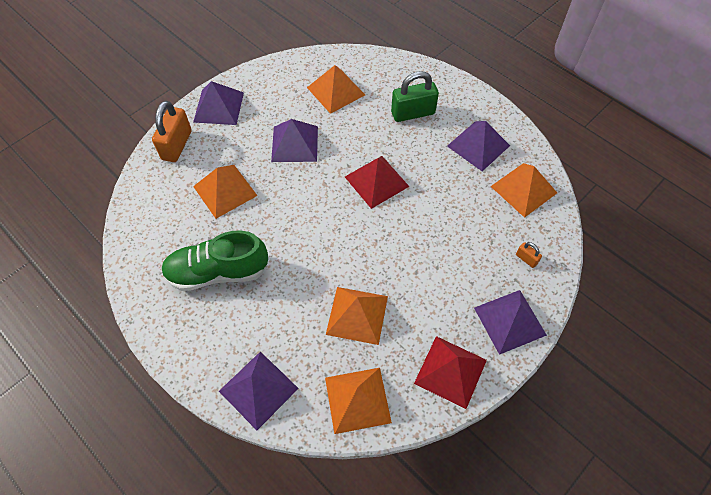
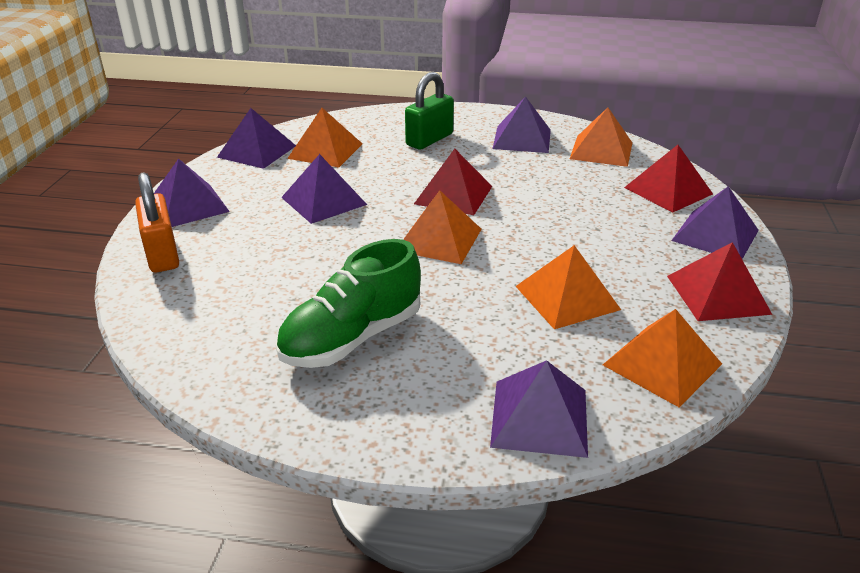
camera: 35 degrees left, 25 degrees down
orange pyramid [193,165,257,219] -> orange pyramid moved to [403,190,482,264]
orange padlock [516,242,542,268] -> red pyramid [624,145,713,213]
none -> purple pyramid [217,108,296,169]

